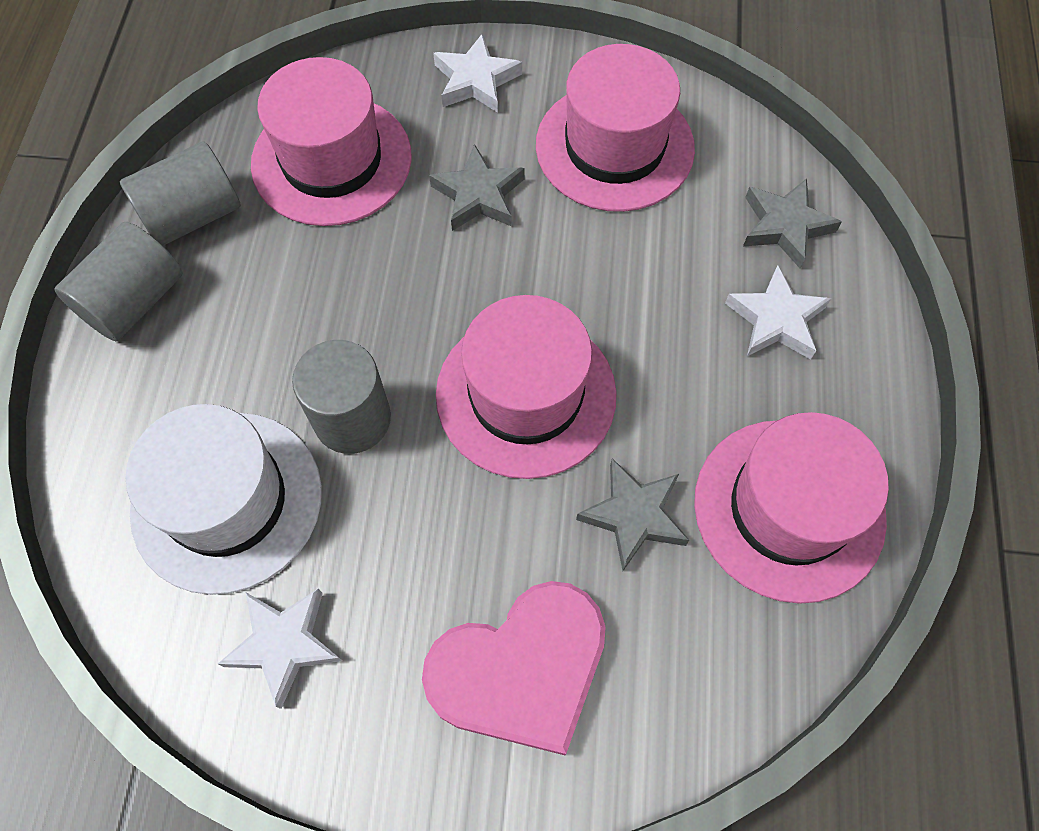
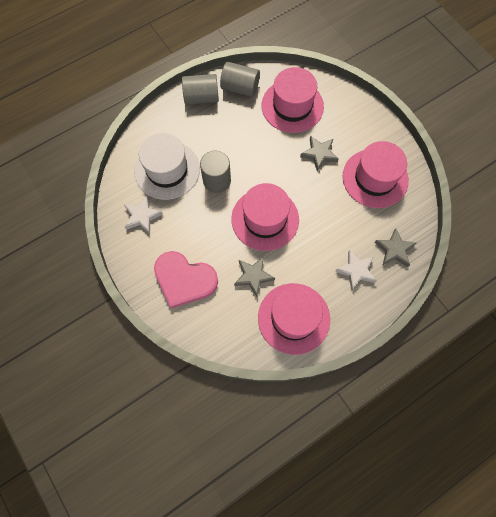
camera: 50 degrees right, 5 degrees up
white star [433,33,522,113] -> none

